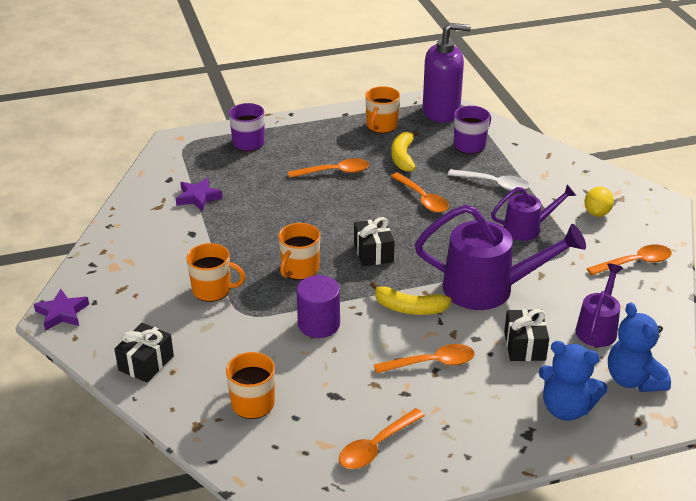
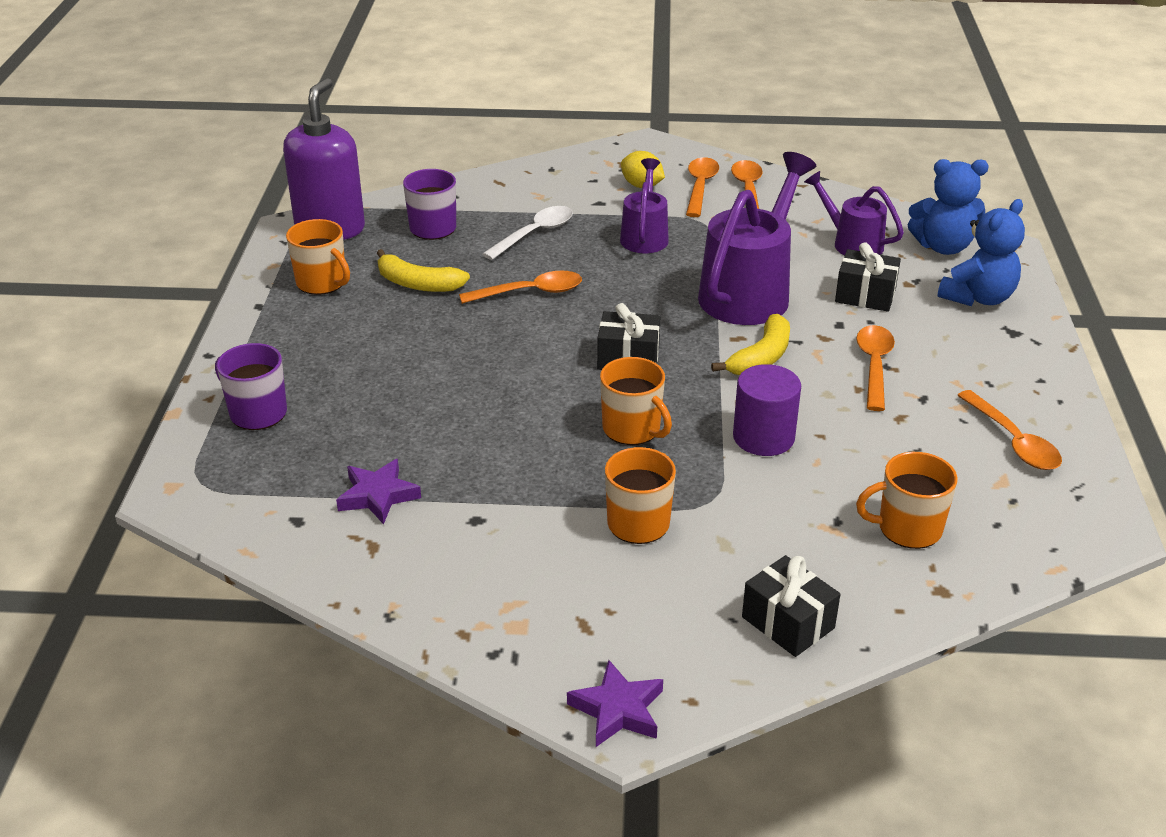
camera: 70 degrees left, 0 degrees up
orange spoon [288,158,369,178] -> orange spoon moved to [686,157,719,217]

